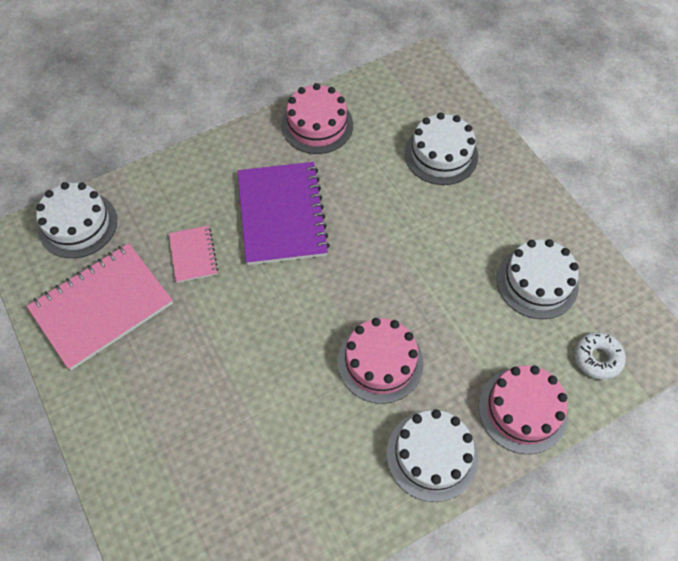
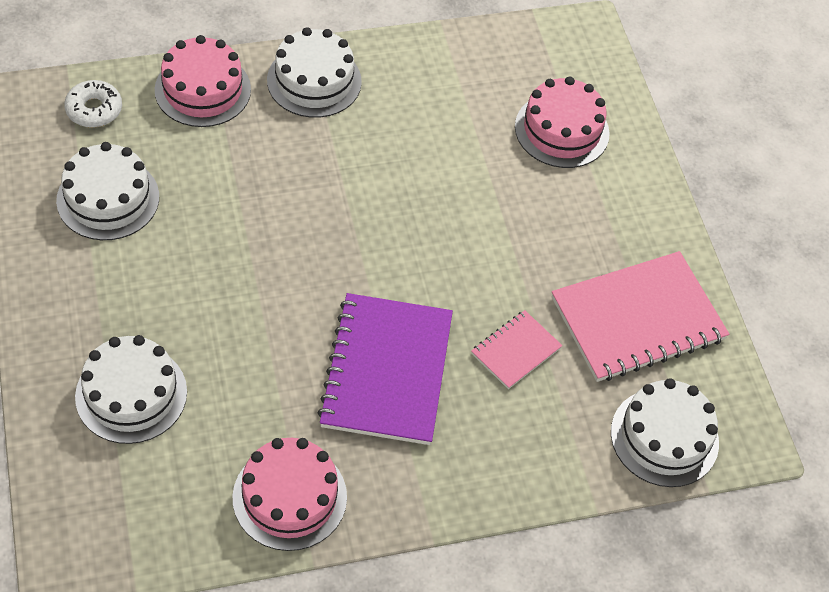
camera: 170 degrees left, 5 degrees down
pink notebook [169,226,218,283] -> pink notebook turned 45 degrees clockwise [471,310,562,389]
pink cake [338,318,423,404] -> pink cake moved to [515,76,610,168]

